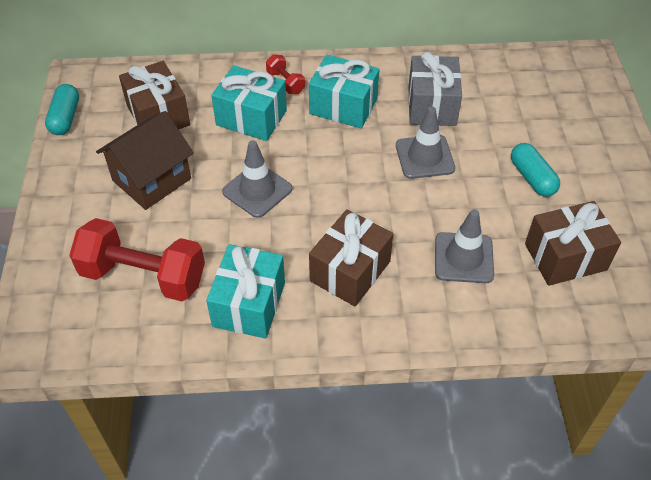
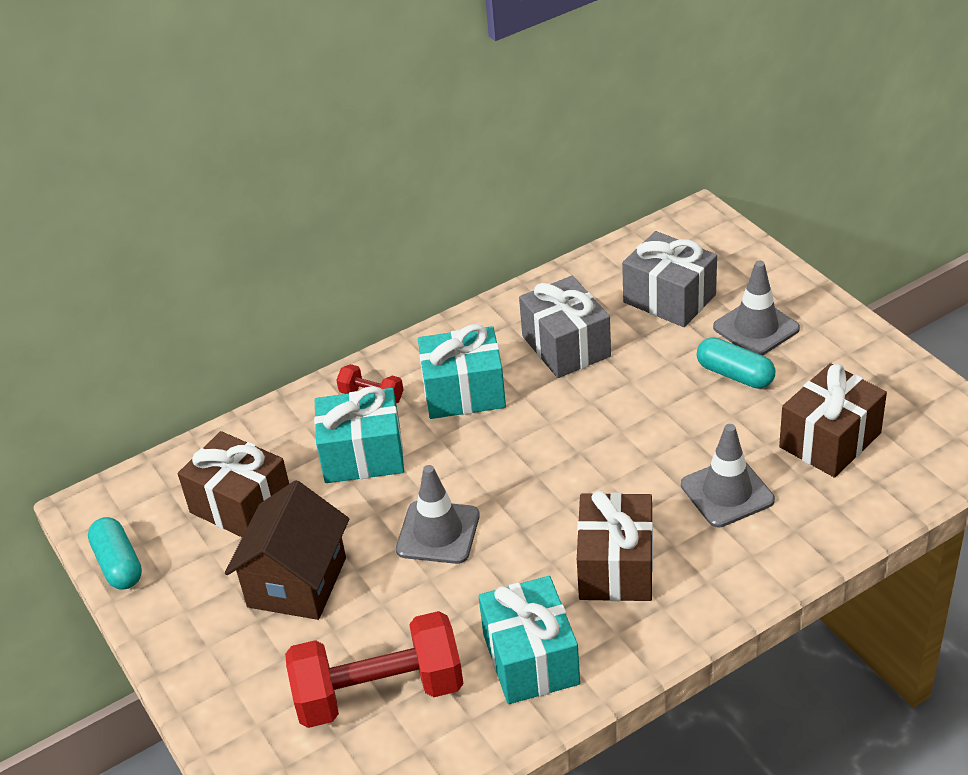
camera: 25 degrees left, 10 degrees down
grey traffic cone [396,106,455,179] -> grey traffic cone moved to [713,261,800,356]
none -> grey gift [622,231,717,327]

